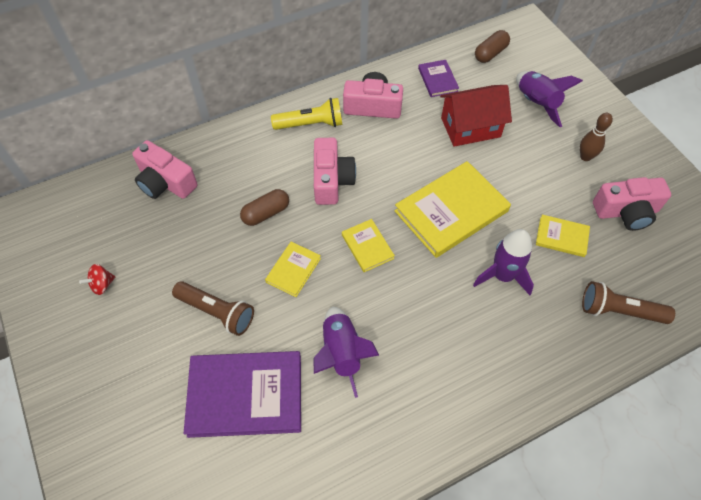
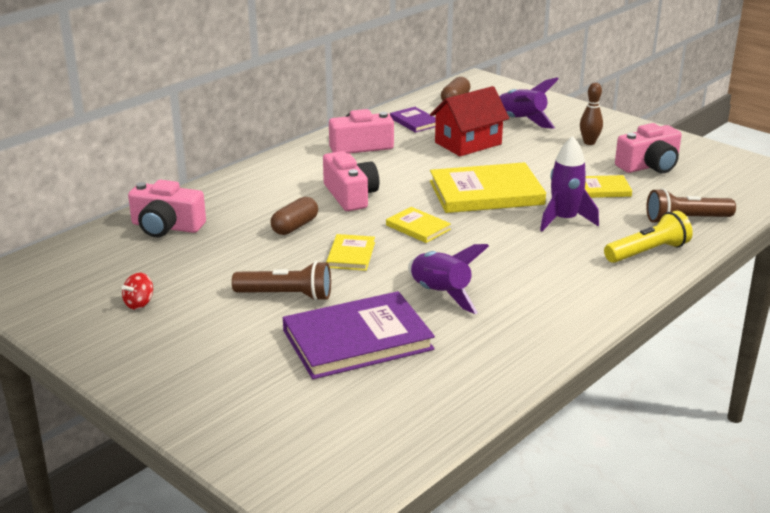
camera: 20 degrees left, 30 degrees down
yellow flashlight [271,98,343,130] -> yellow flashlight moved to [604,211,693,263]
yellow book [394,161,511,258] -> yellow book turned 45 degrees clockwise [430,162,546,213]

